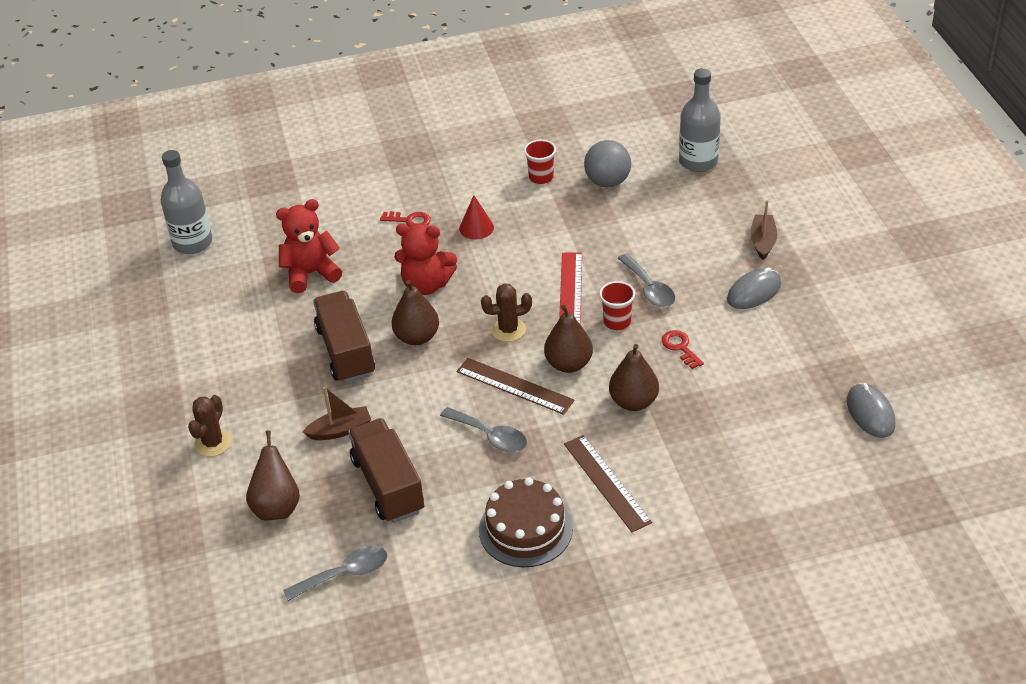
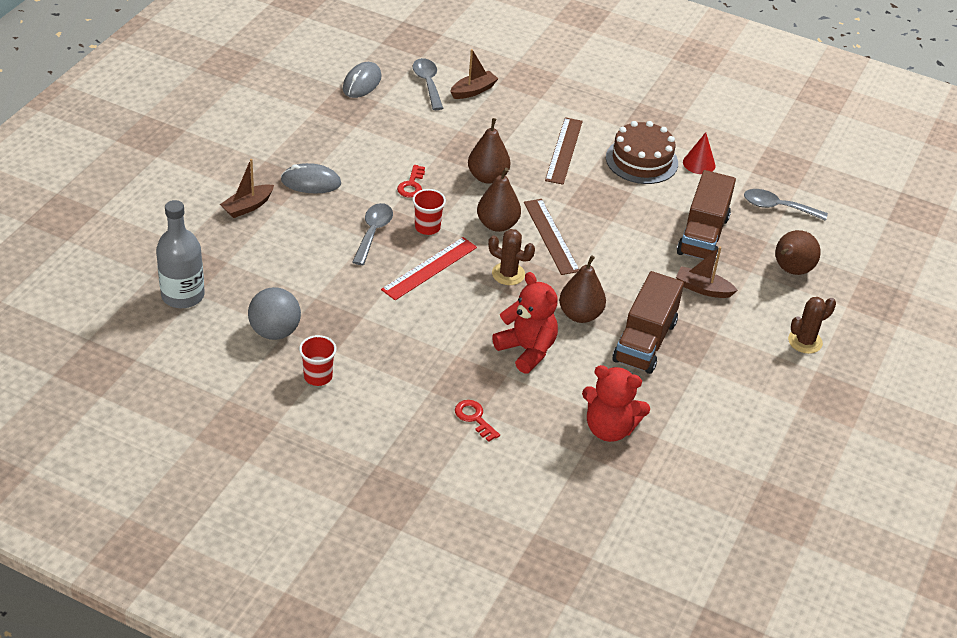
camera: 145 degrees left, 0 degrees up
grey bottle [161,150,212,254] -> none
grey spoon [440,407,527,452] -> grey spoon moved to [412,58,443,110]
red cone [459,195,494,239] -> red cone moved to [683,132,716,174]
none -> brown boat [450,49,499,99]

